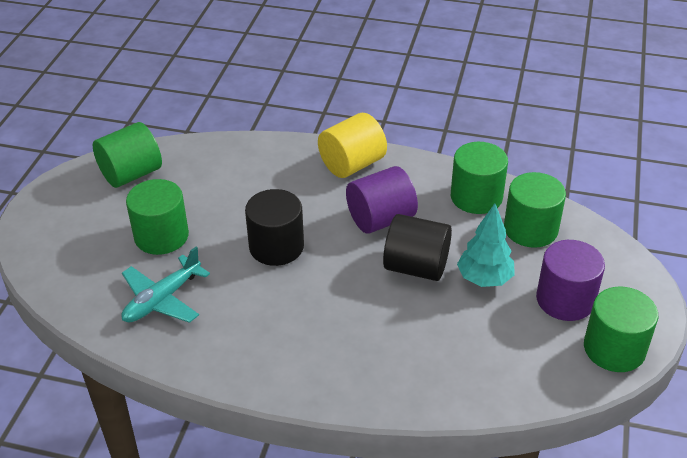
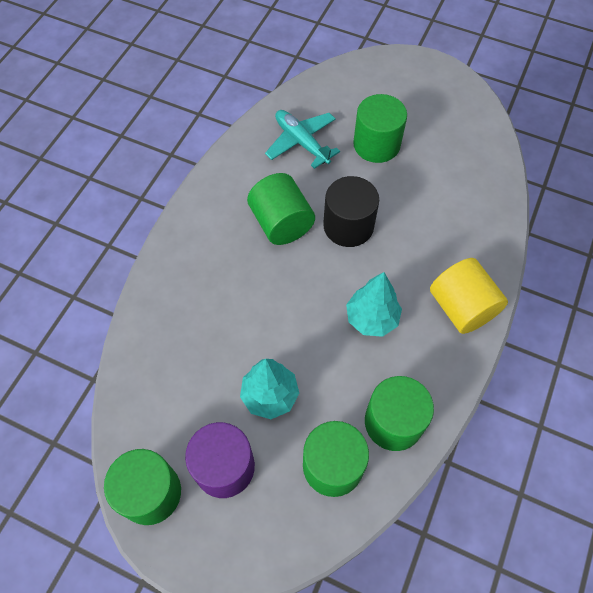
camera: 100 degrees right, 20 degrees up
green cylinder [93,122,162,188] -> green cylinder moved to [247,173,315,245]
purple cylinder [346,166,418,234] -> turquoise tree [346,272,402,337]
black cylinder [383,214,452,281] -> none

